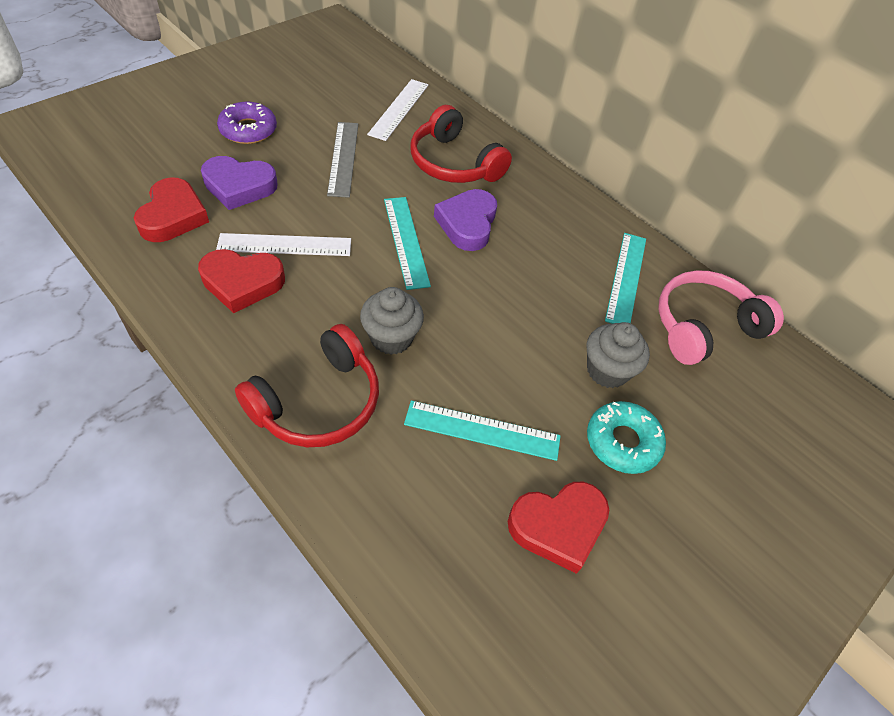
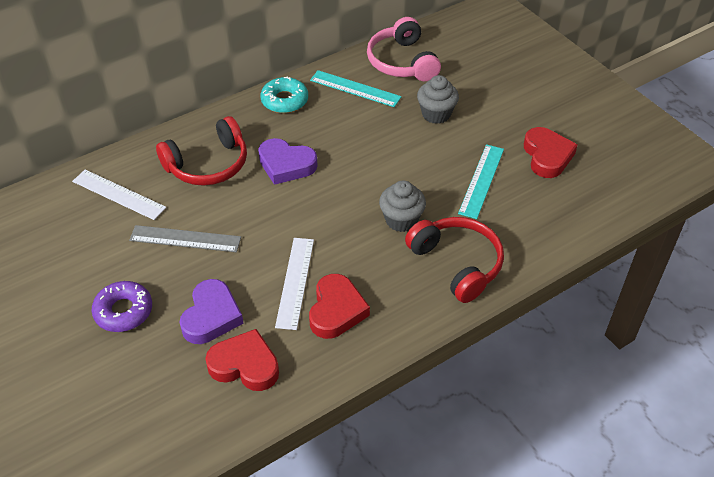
camera: 75 degrees left, 5 degrees down
turquoise ruler [384,197,431,290] -> none
turquoise donut [587,401,666,474] -> turquoise donut moved to [260,77,308,113]

